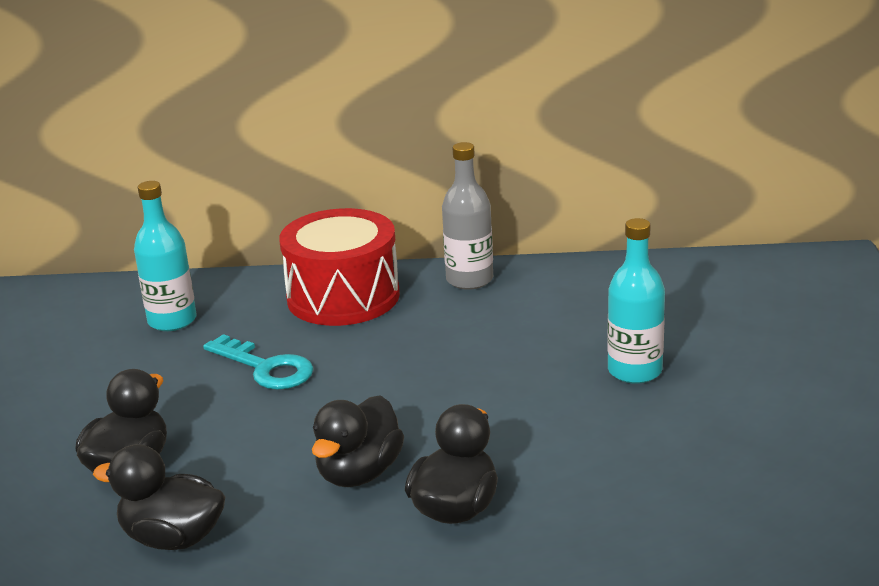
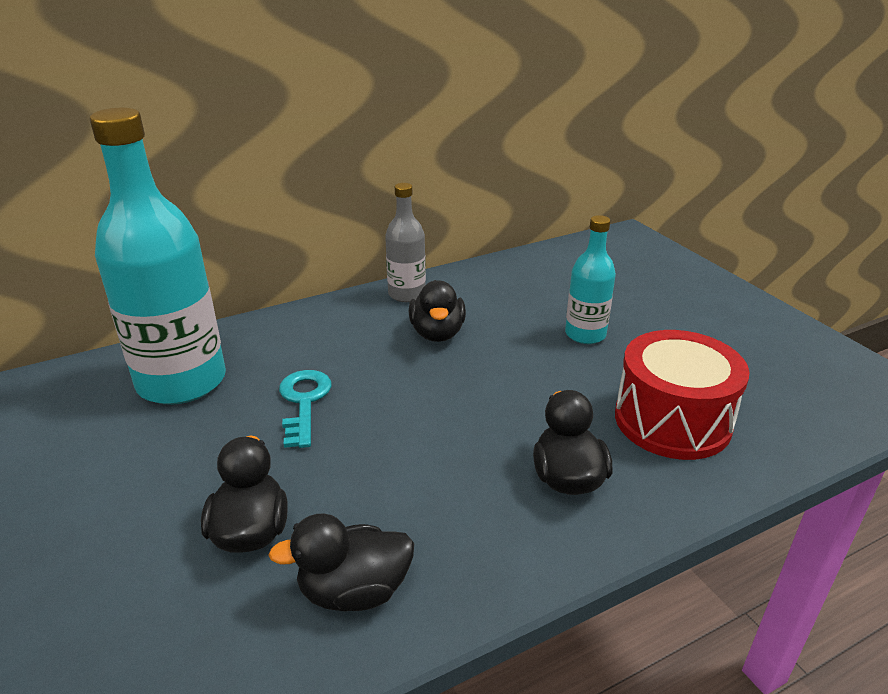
camera: 30 degrees left, 5 degrees up
turquoise bottle [134,181,196,331] -> turquoise bottle [90,108,226,405], size x1.94
turquoise key [203,334,313,389] -> turquoise key turned 105 degrees counterclockwise [279,370,332,448]
red drum [279,208,400,326] -> red drum moved to [615,330,750,460]
black duck [312,395,404,487] -> black duck moved to [409,280,466,342]

